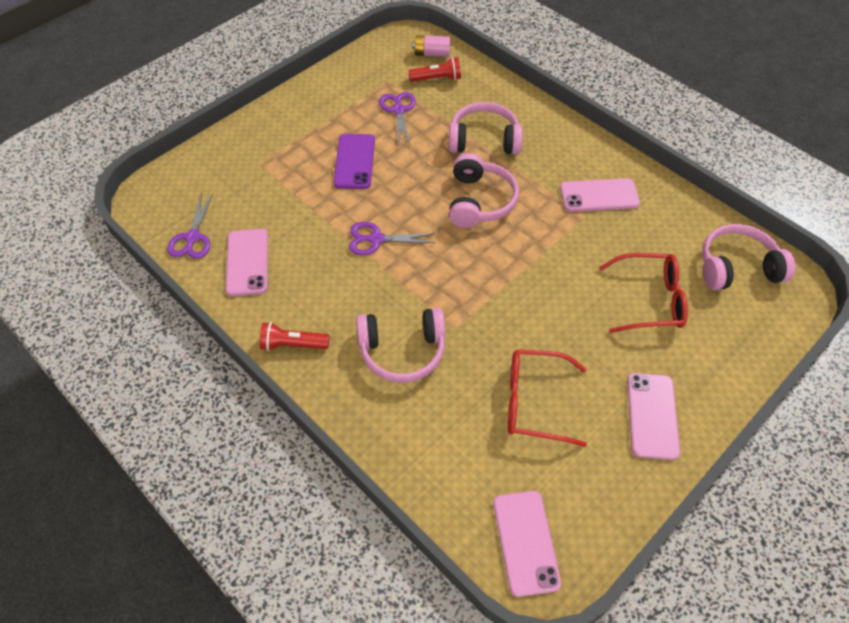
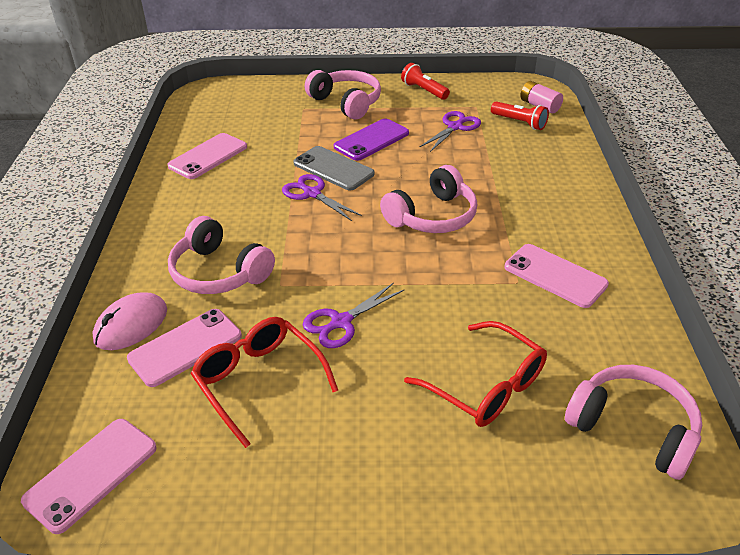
camera: 45 degrees right, 15 degrees down
purple scissors [167,193,213,259] -> purple scissors moved to [303,283,404,348]
red flashlight [260,322,330,351] -> red flashlight moved to [401,63,450,100]
pink headphones [449,102,522,155] -> pink headphones moved to [305,70,381,119]
pink phone [627,373,680,460] -> pink phone moved to [127,309,242,387]
none -> pink mouse [92,292,167,350]
none -> grey phone [293,146,374,190]

